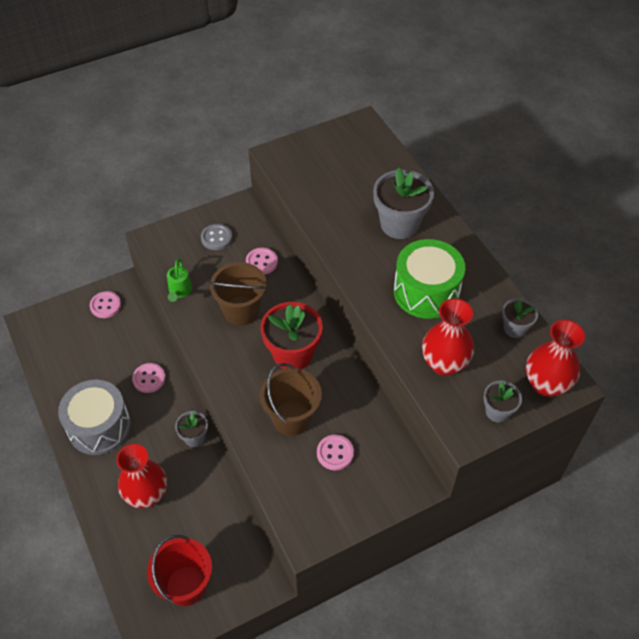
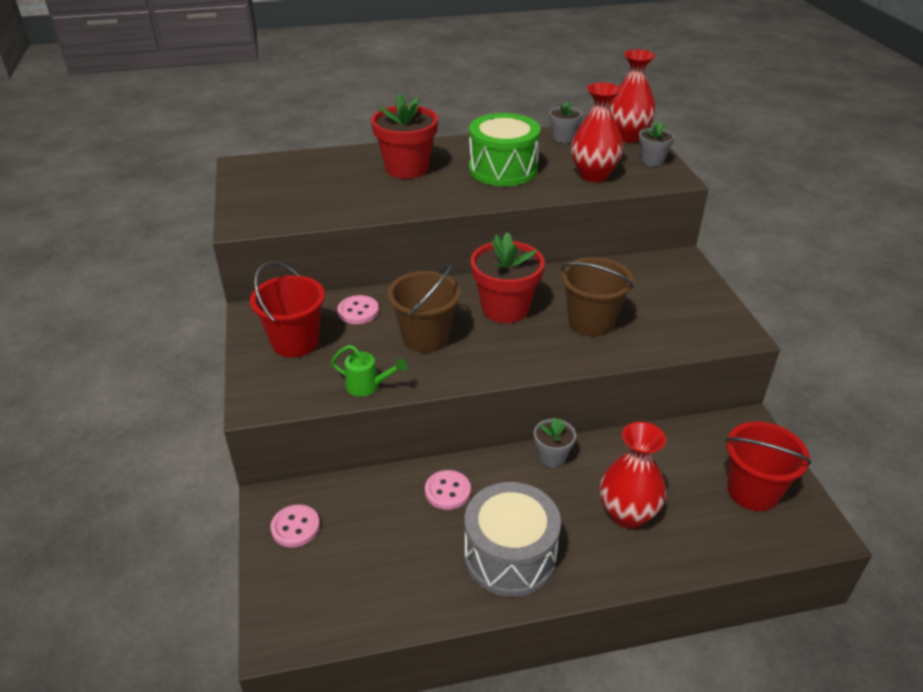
camera: 75 degrees left, 15 degrees down
grey button [201,224,232,250] -> red bucket [250,261,325,358]
pink button [317,435,354,470] -> none
grey flower pot [373,167,434,239] -> red flower pot [371,93,438,179]

